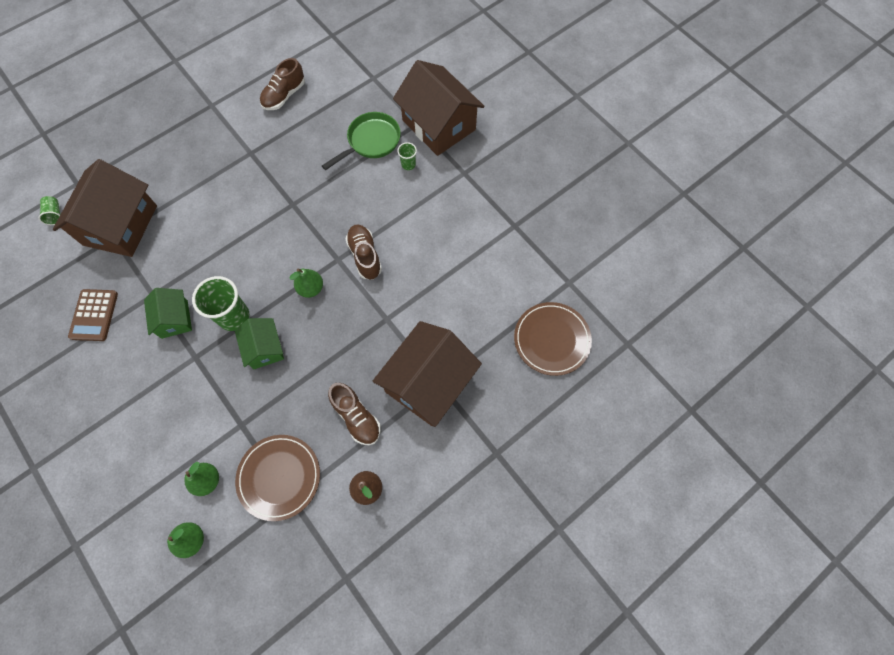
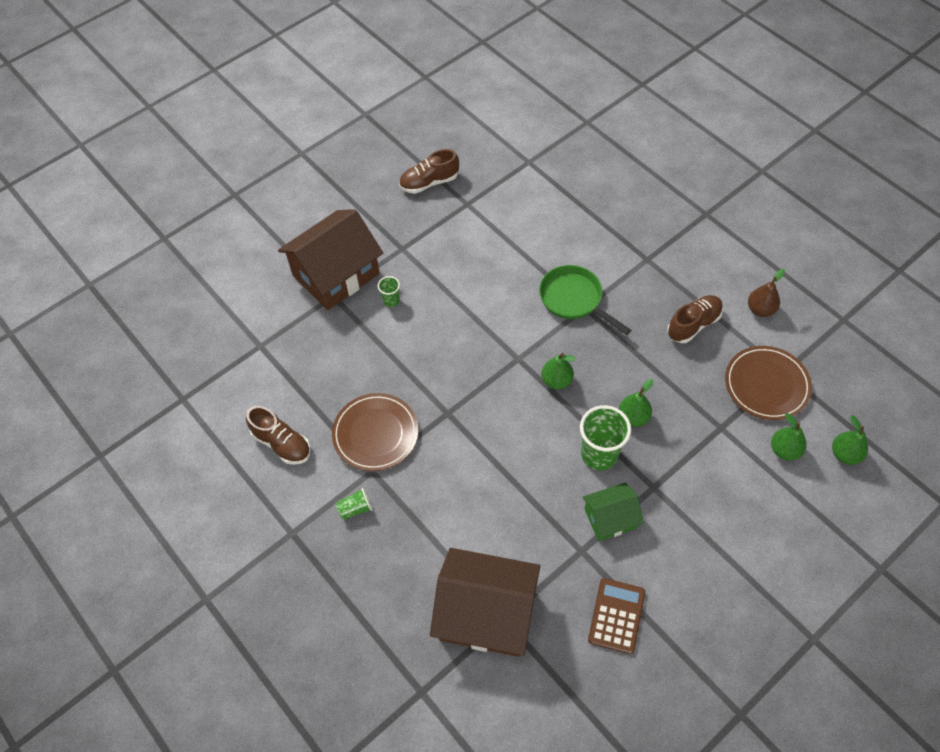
camera: 90 degrees left, 10 degrees down
green cup [39,196,61,225] -> green cup moved to [336,488,372,520]
brown calculator [68,289,118,341] -> brown calculator turned 75 degrees counterclockwise [588,578,645,654]
green house [235,318,284,369] -> green pear [619,379,653,427]
green pan [322,112,401,170] -> green pan moved to [539,265,631,335]
brown shoe [345,225,382,279] -> brown shoe moved to [399,149,459,194]
brown house [372,321,482,427] -> none
brown plate [514,302,592,376] -> brown plate moved to [332,393,418,471]

